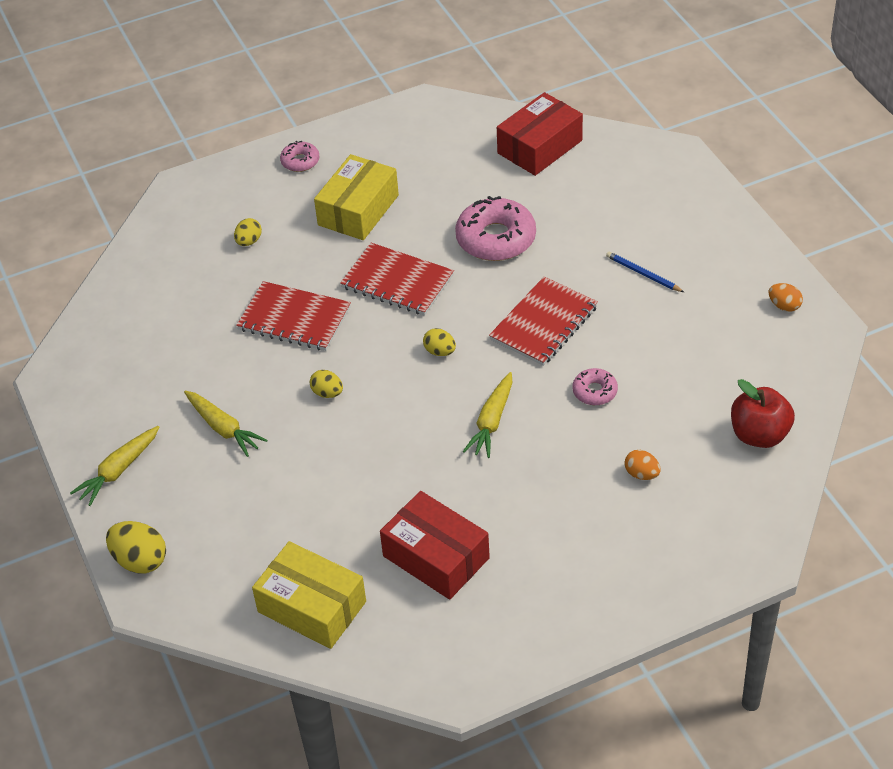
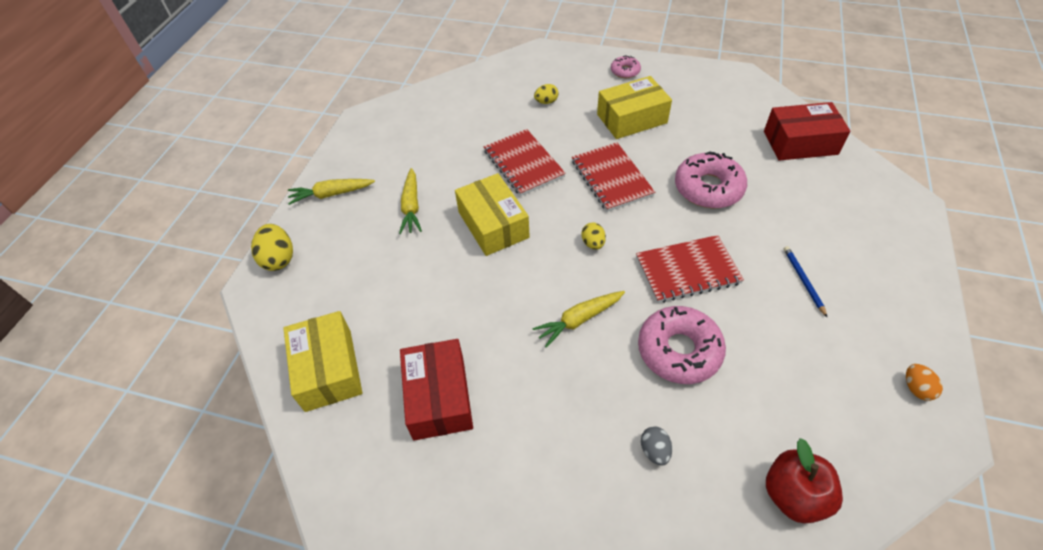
camera: 40 degrees right, 5 degrees up
yellow egg [310,370,343,398] -> yellow box [455,173,530,256]
pink donut [572,368,618,405] -> pink donut [638,306,726,384], size x1.94
orange egg [624,450,660,480] -> grey egg [641,426,672,466]

